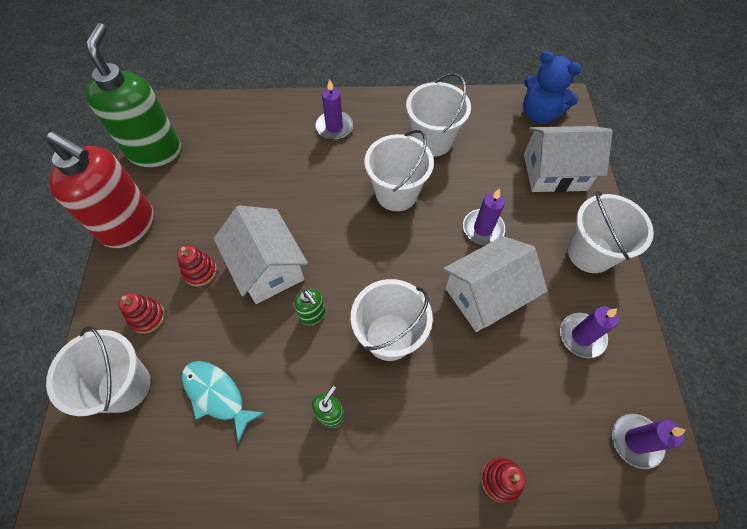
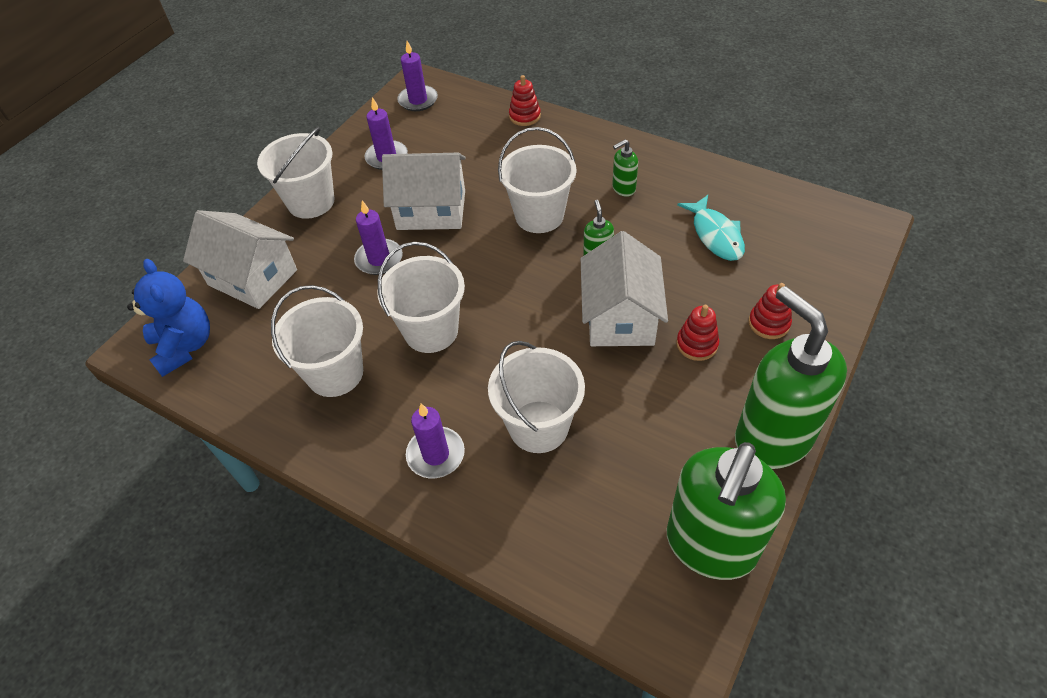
camera: 145 degrees left, 10 degrees down
white bucket [46,326,150,416] -> white bucket moved to [488,341,585,453]
red soap dispenser [47,131,153,248] -> green soap dispenser [735,286,847,469]

